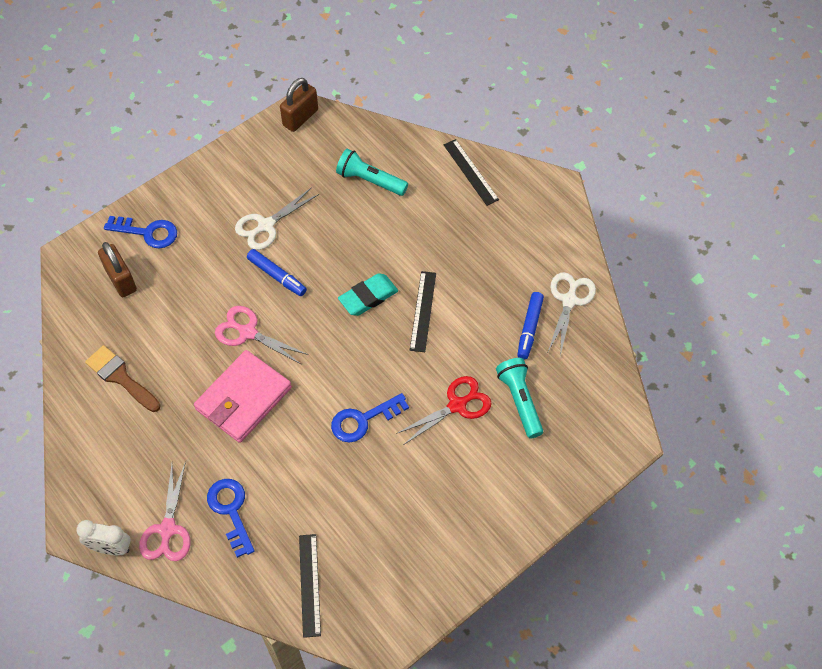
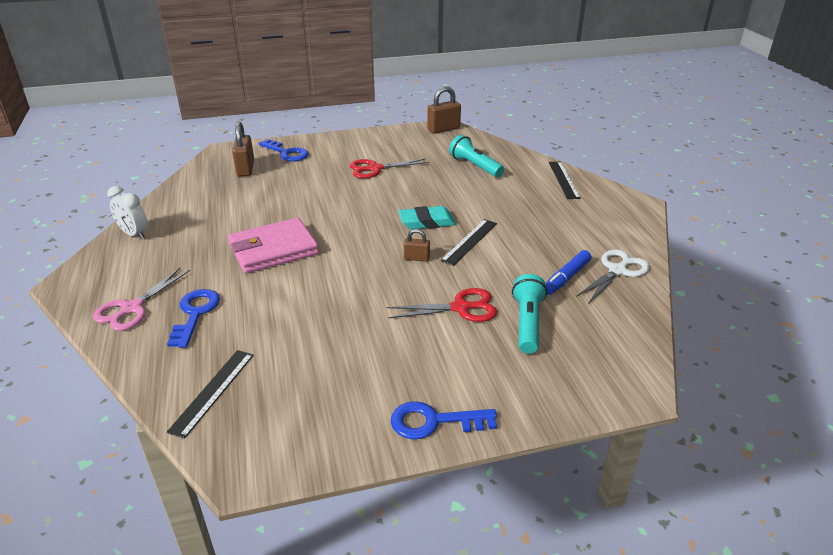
camera: 25 degrees right, 25 degrees down
white clock [76,520,131,555] -> white clock moved to [107,186,148,239]
brown brush [85,345,161,412] -> none
pink scissors [215,306,308,365] -> none
white scissors [235,187,319,250] -> red scissors [349,159,429,179]
blue marker [247,249,307,296] -> none
blue key [331,393,409,443] -> blue key moved to [391,401,497,440]
none -> brown padlock [404,229,430,262]

